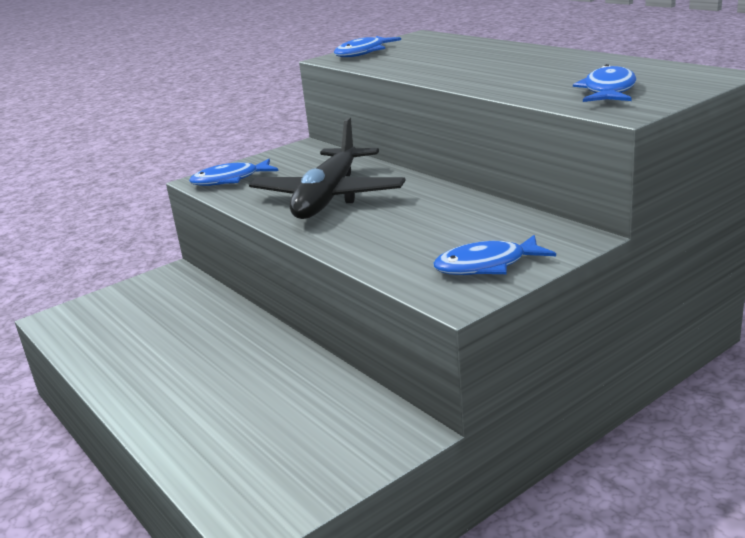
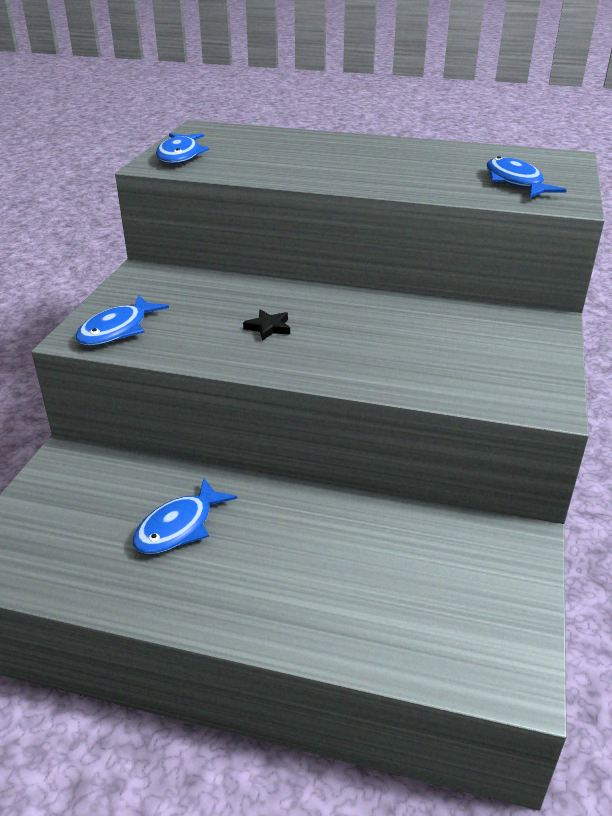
camera: 40 degrees left, 10 degrees up
black plane [249,118,406,219] -> black star [243,310,290,341]
blue fish [433,235,556,275] -> blue fish moved to [133,478,237,554]

